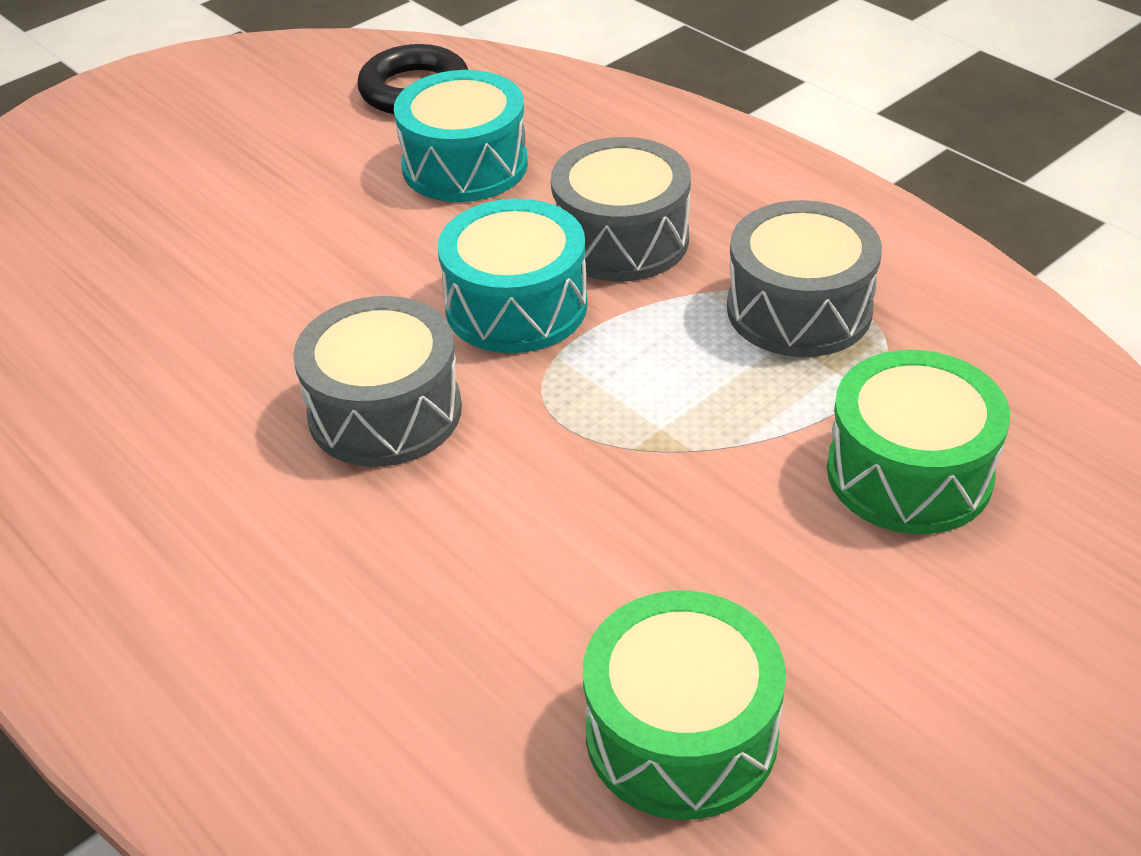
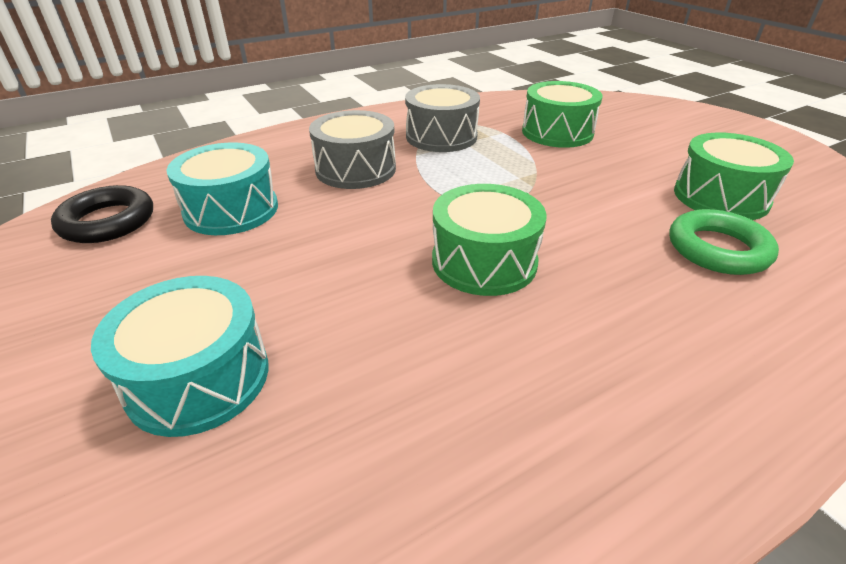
camera: 80 degrees left, 5 degrees down
grey drum [293,296,462,467] -> green drum [432,184,547,296]
turquoise drum [438,199,587,353] -> turquoise drum moved to [91,276,268,437]
none -> green ring [669,209,779,275]

